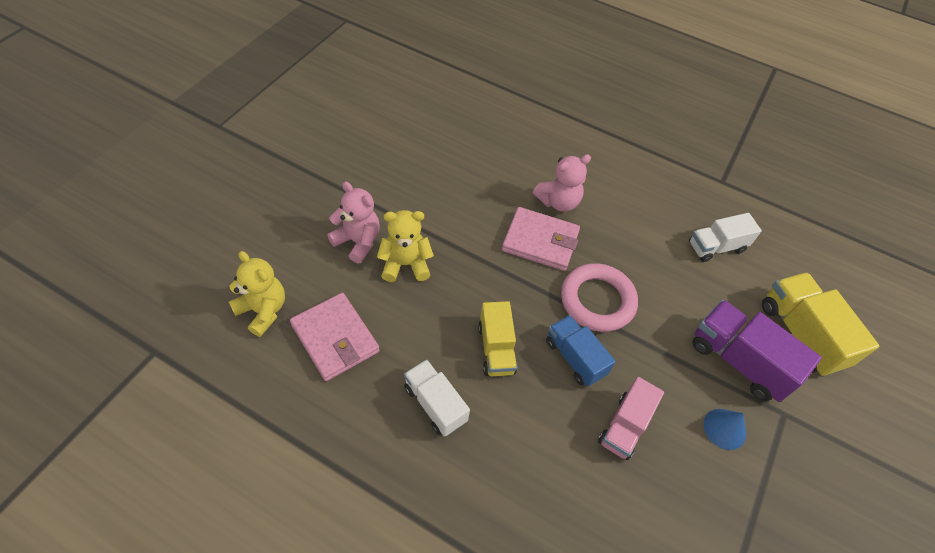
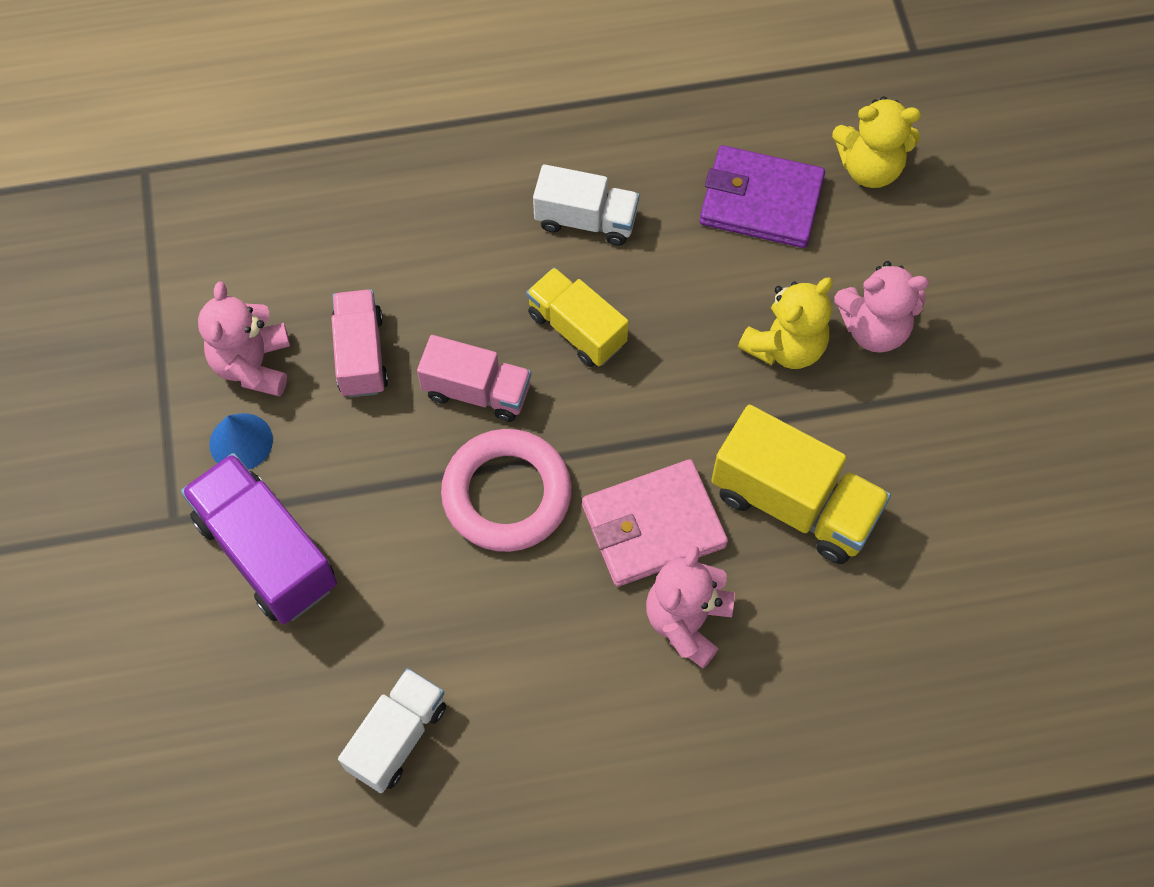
camera: 145 degrees right, 10 degrees up
pink wallet [290,293,380,381] -> purple wallet [700,145,825,248]
blue truck [546,315,616,387] -> pink truck [417,335,531,422]
purple truck [692,300,822,402] -> purple truck turned 135 degrees counterclockwise [181,453,337,624]
yellow truck [762,272,879,377] -> yellow truck moved to [711,405,891,564]
none -> pink teddy bear [198,282,290,396]

